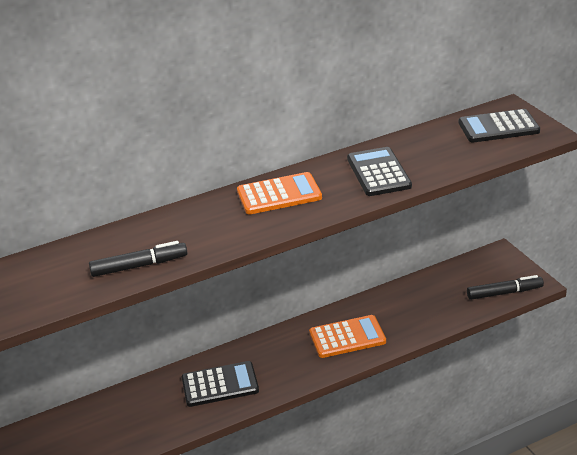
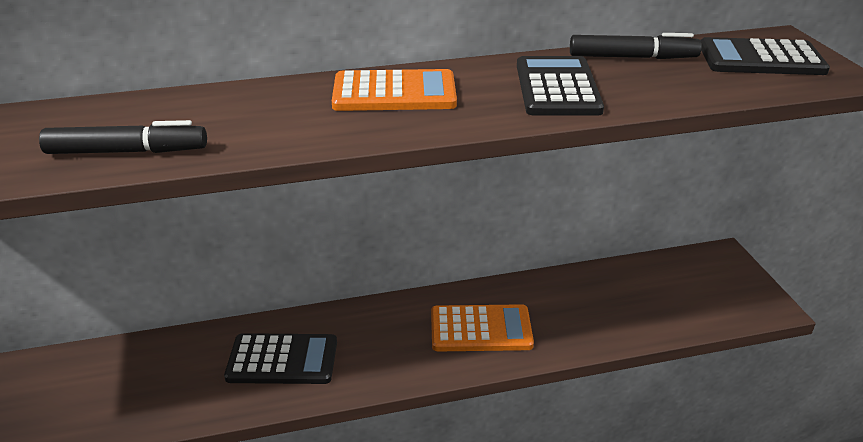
camera: 10 degrees right, 0 degrees up
black marker [467,275,544,300] -> black marker moved to [570,33,702,59]

